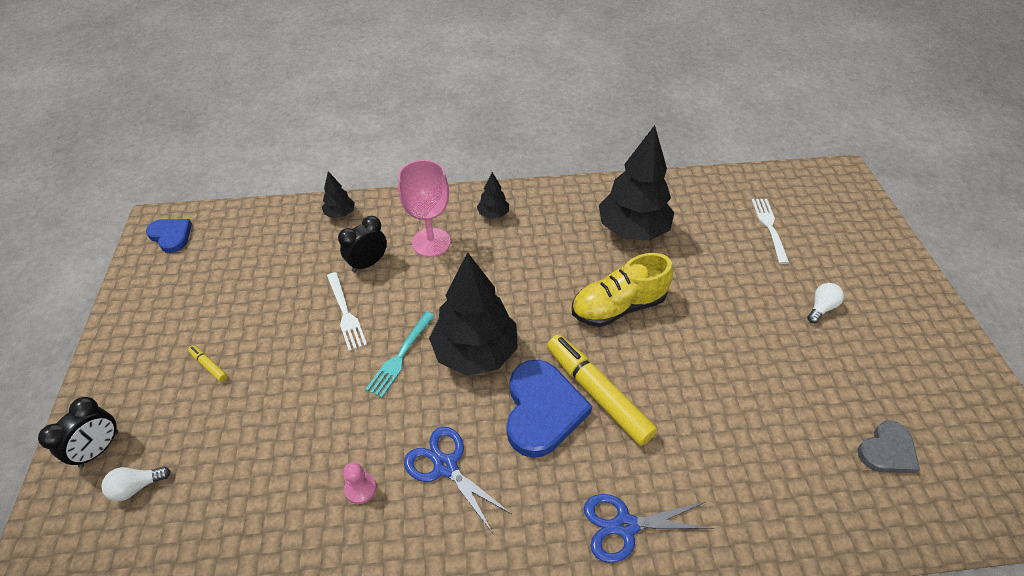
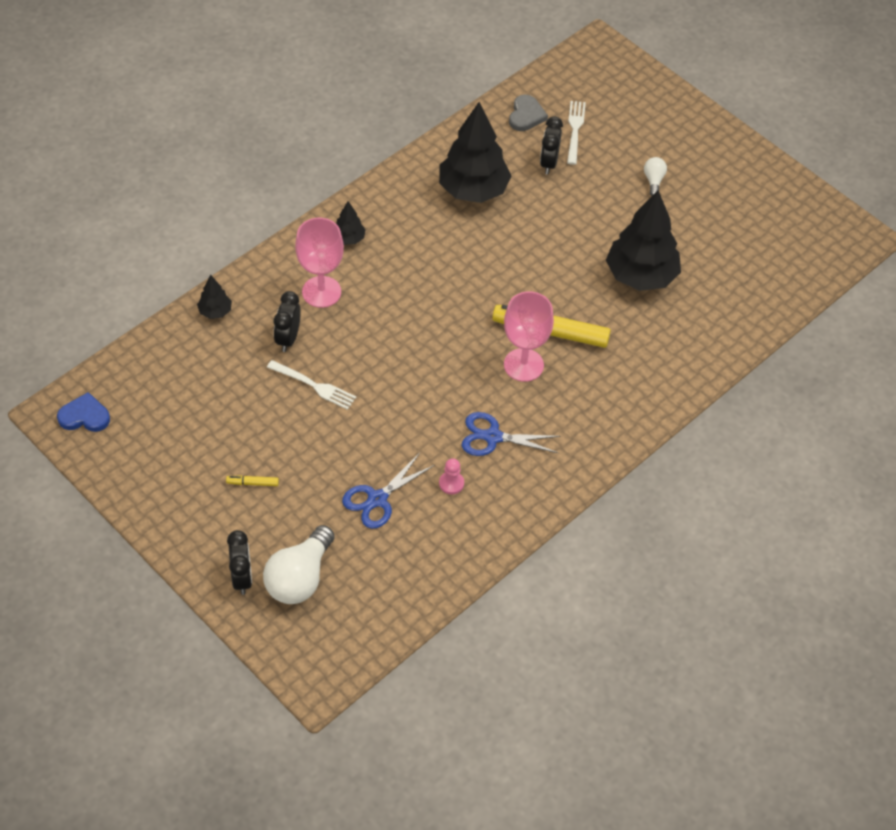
camera: 40 degrees left, 5 degrees up
white light bulb [101,467,171,501] -> white light bulb [263,525,335,604], size x2.04
turquoise fork [365,312,435,398] -> none
black tree [429,252,518,376] -> black tree moved to [606,190,681,291]
blue heart [507,360,592,458] -> pink goblet [504,291,554,382]
yellow shoe [572,253,673,327] -> none
blue scissors [584,494,714,563] -> blue scissors moved to [342,453,435,529]
white fork [752,199,789,264] -> white fork turned 45 degrees clockwise [567,101,586,165]
grey heart [858,420,920,473] -> grey heart moved to [509,95,548,131]
none -> black clock [540,116,563,174]

